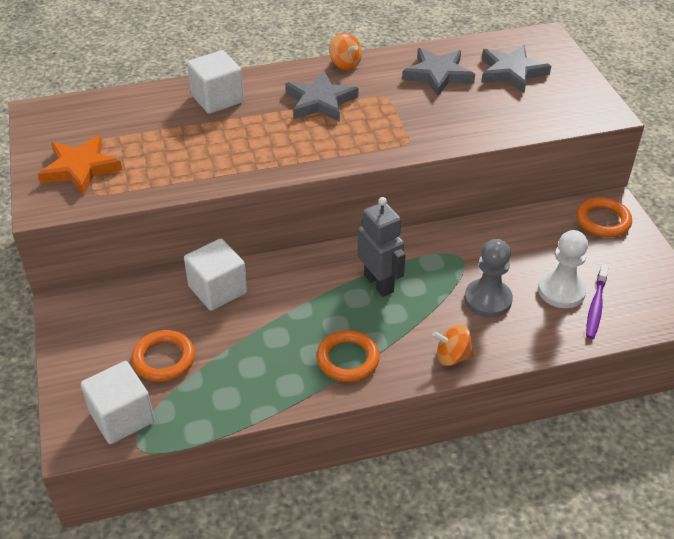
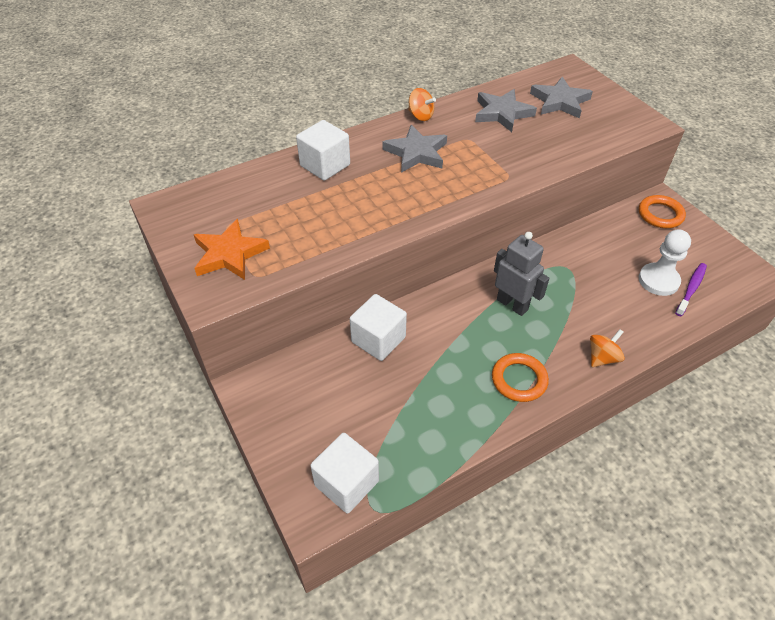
camera: 15 degrees left, 5 degrees up
orange ring [131,330,195,382] -> none
orange spinning top [432,325,474,366] -> orange spinning top turned 150 degrees clockwise [590,329,625,367]
grey pawn [464,239,513,318] -> none
purple toothbrush [586,265,609,339] -> purple toothbrush turned 150 degrees counterclockwise [675,263,707,316]

